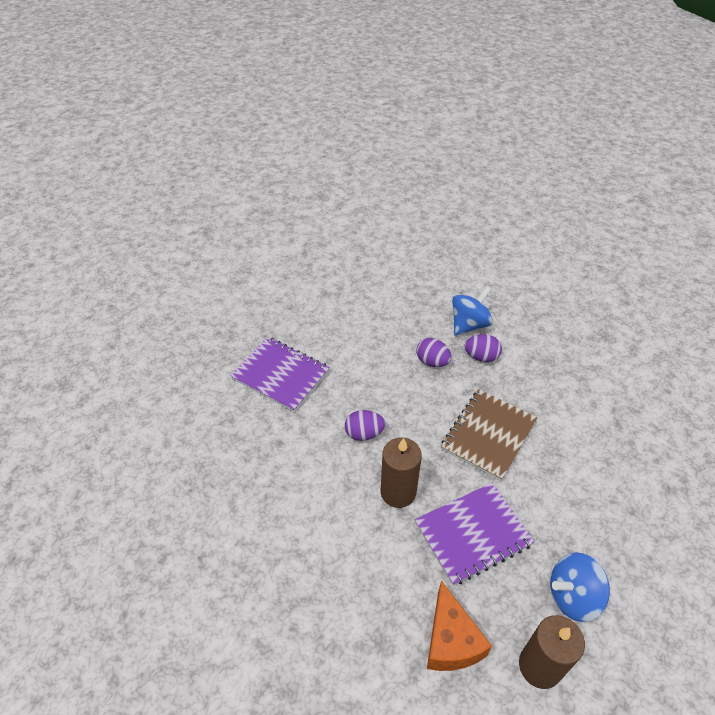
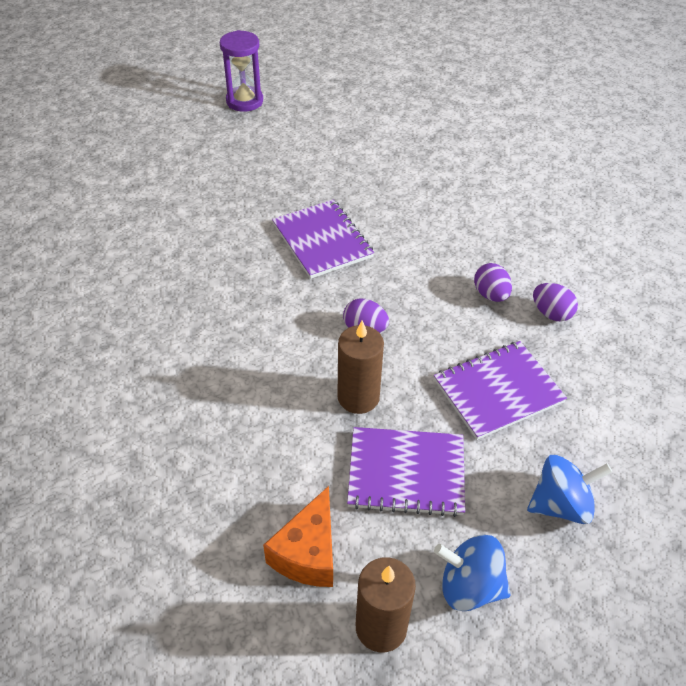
camera: 30 degrees right, 0 degrees up
brown notebook [441,389,537,481] -> purple notebook [434,341,567,440]
blue spinning top [452,286,493,336] -> blue spinning top moved to [527,455,612,524]
none -> purple hourglass [220,30,263,112]

